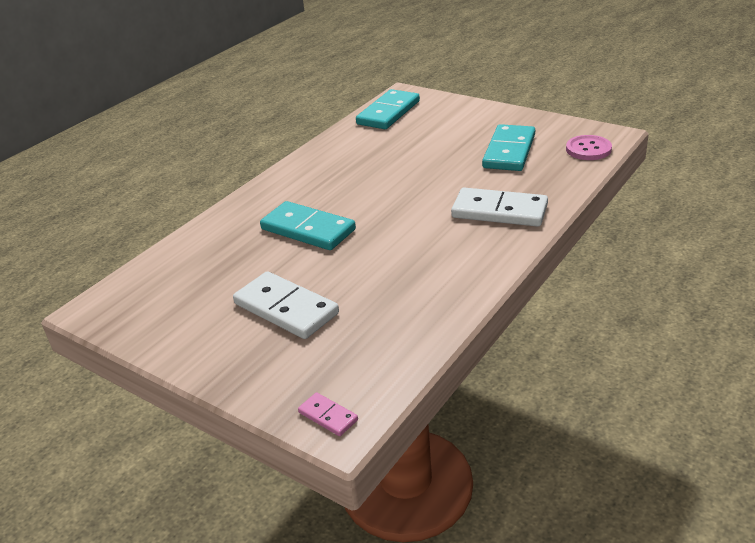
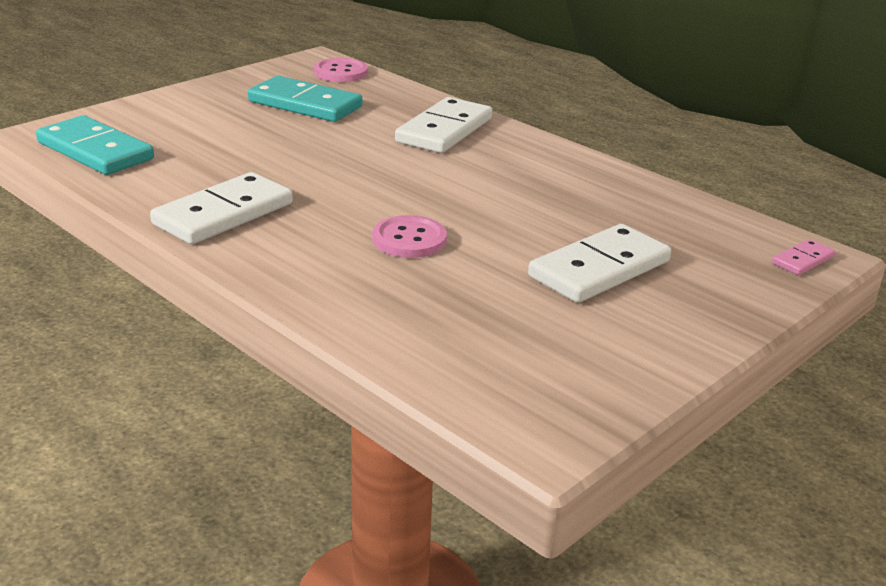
camera: 85 degrees left, 5 degrees down
turquoise domino [260,201,356,250] -> pink button [372,215,447,258]
none -> white domino [150,172,293,244]

